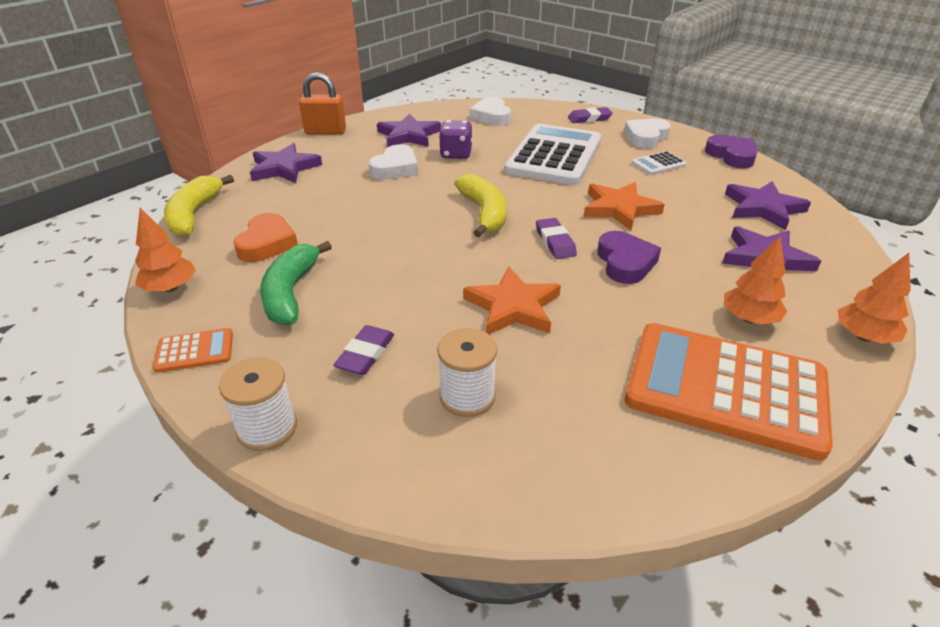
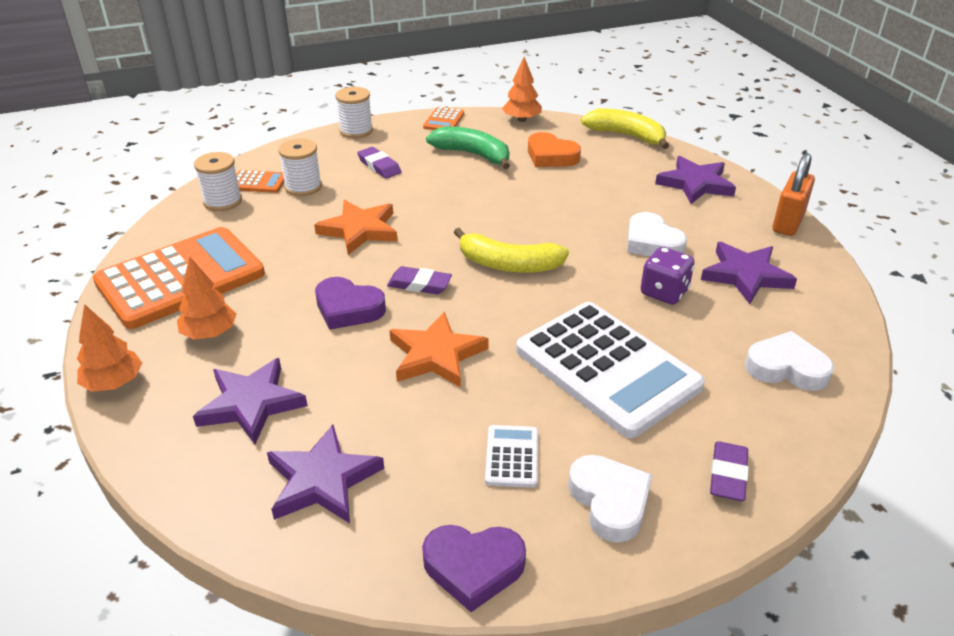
camera: 120 degrees right, 0 degrees up
none -> white spool [194,152,242,211]
none -> orange calculator [236,170,284,193]

